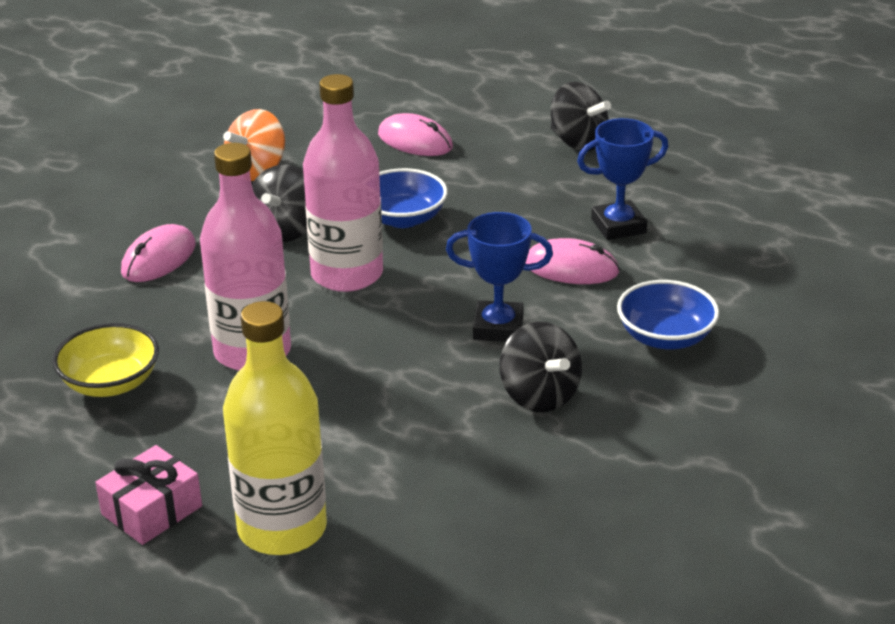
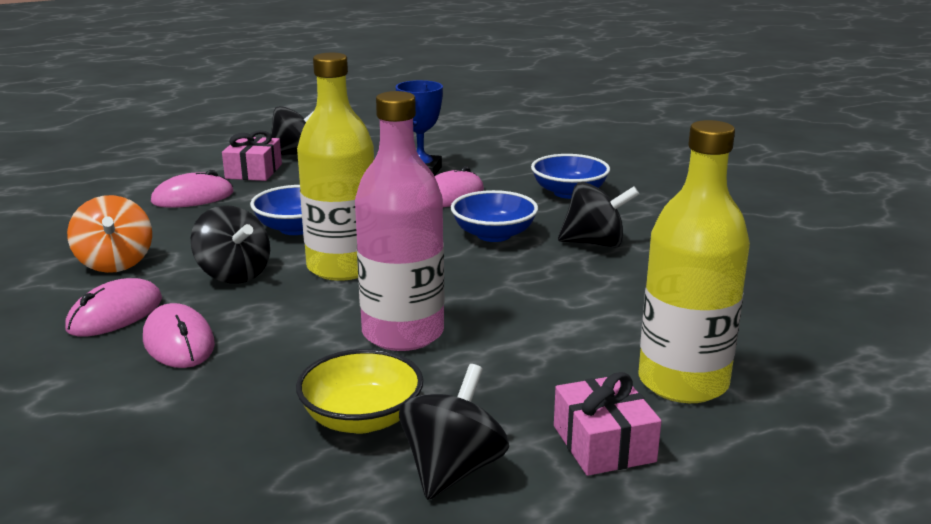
camera: 60 degrees left, 10 degrees down
pink bottle [303,74,383,292] -> yellow bottle [297,53,374,281]
blue trophy [446,212,553,342] -> blue bowl [451,190,538,242]
none -> pink mouse [65,278,162,337]
none -> pink gift [222,130,282,181]
none -> black spinning top [399,364,509,500]

